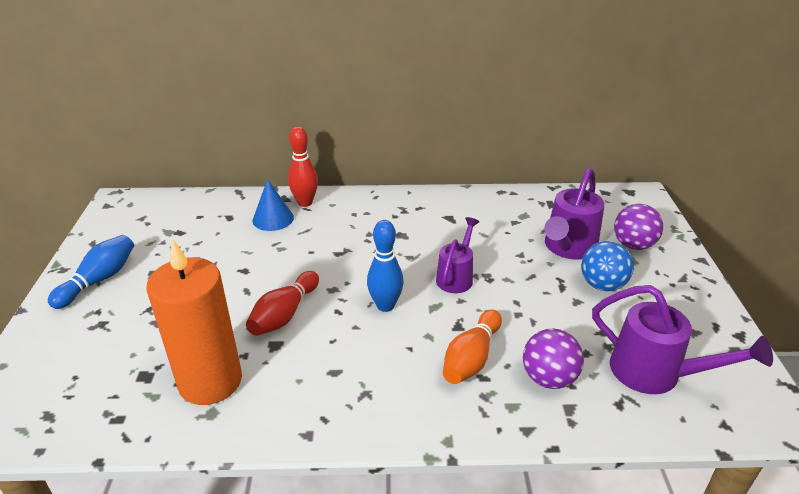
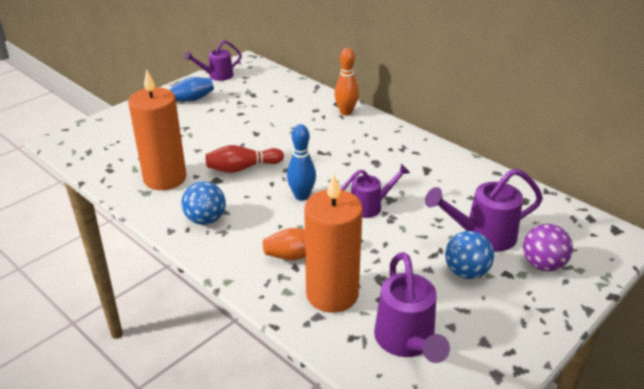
camera: 45 degrees right, 0 degrees up
blue cone [252,179,294,231] -> none
red bowling pin [288,127,318,207] -> orange bowling pin [334,48,359,116]
purple ball [523,328,584,389] -> orange candle [304,174,363,313]
none -> blue ball [181,181,226,225]
none -> purple watering can [184,40,242,81]

